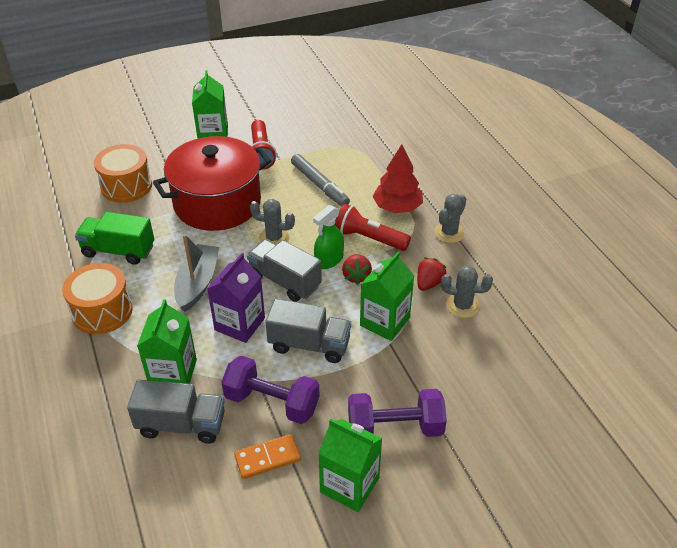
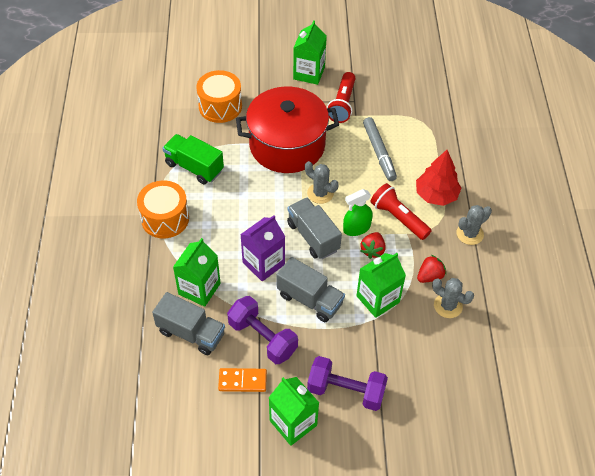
camera: 20 degrees right, 10 degrees up
grey boat [174,234,219,312] -> none

